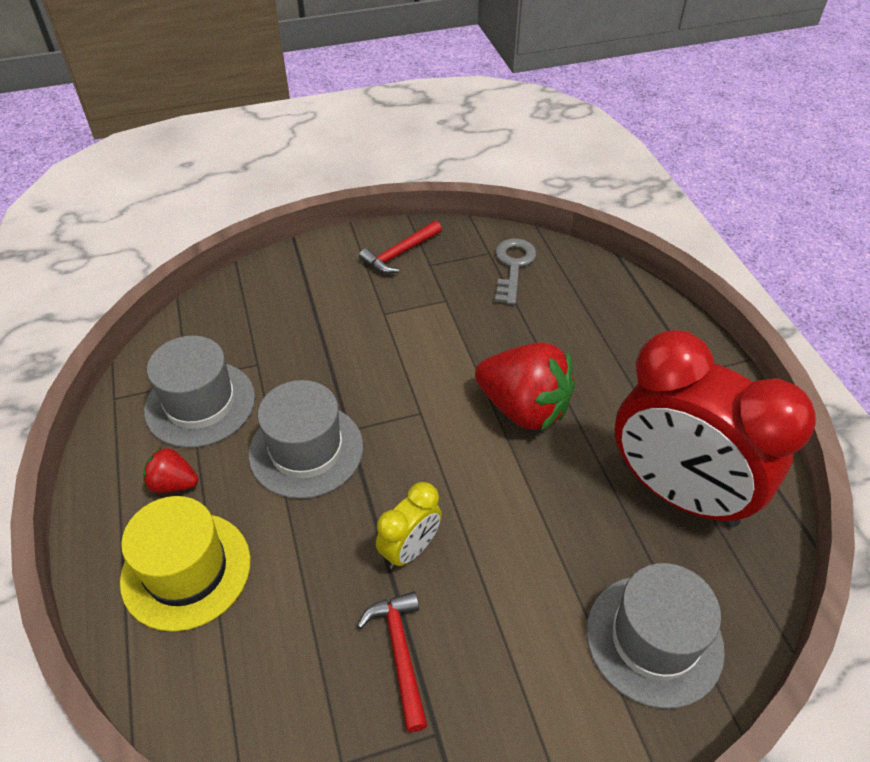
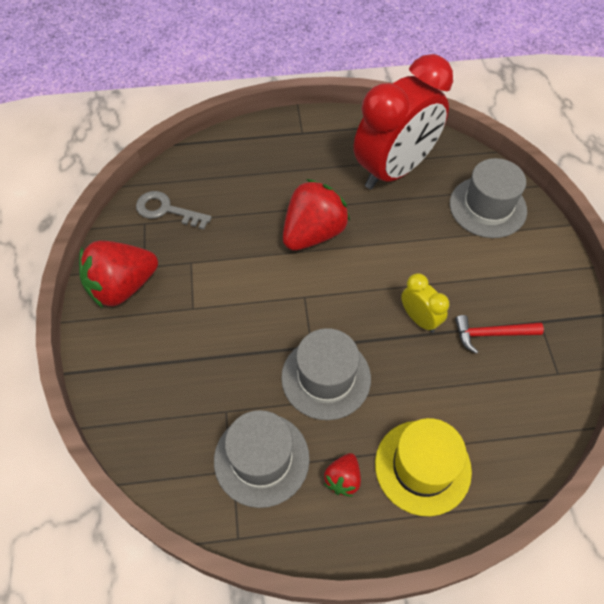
camera: 80 degrees left, 10 degrees up
red hammer [359,221,442,274] -> red strawberry [79,241,158,308]

